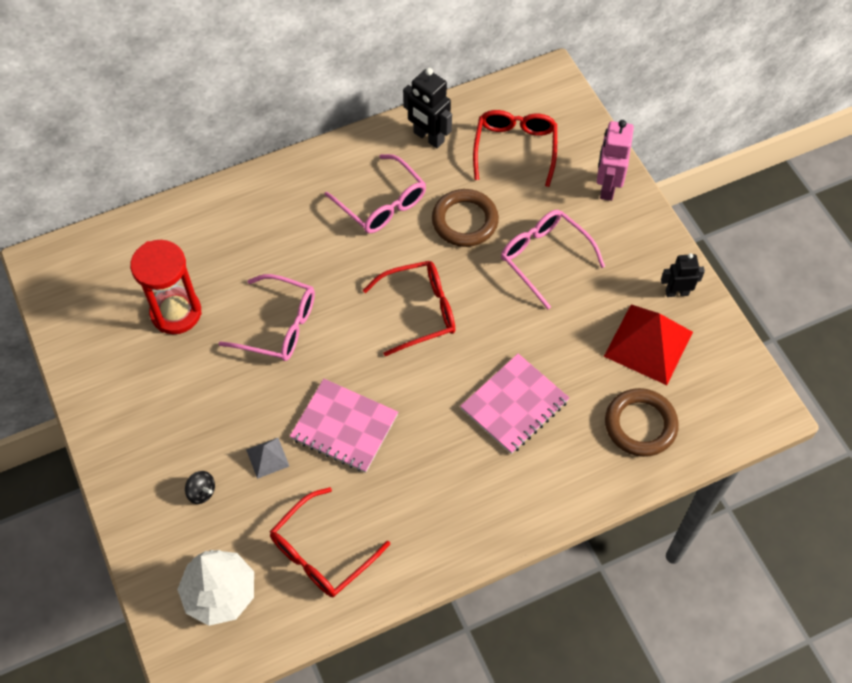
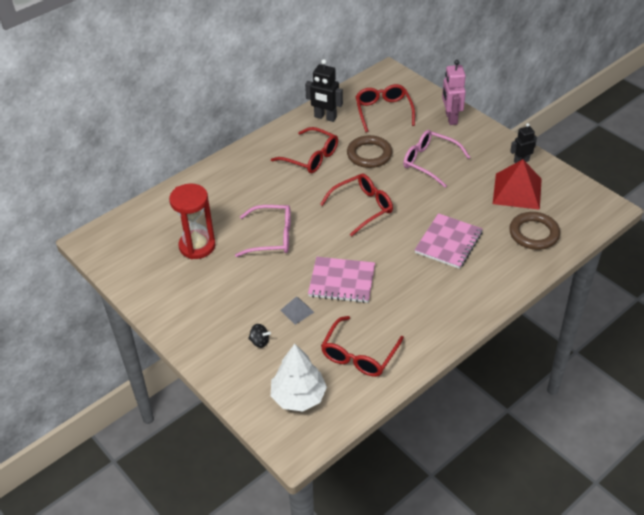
camera: 15 degrees left, 15 degrees down
pink glasses [325,154,426,233] -> red glasses [271,127,338,173]

